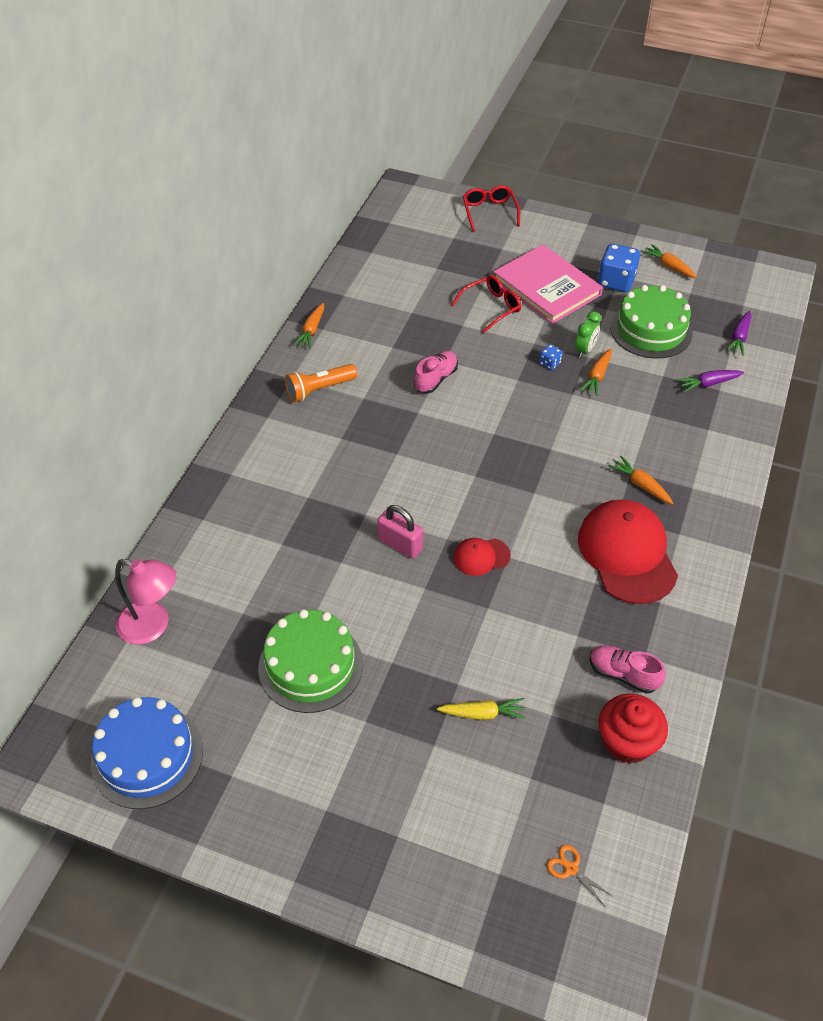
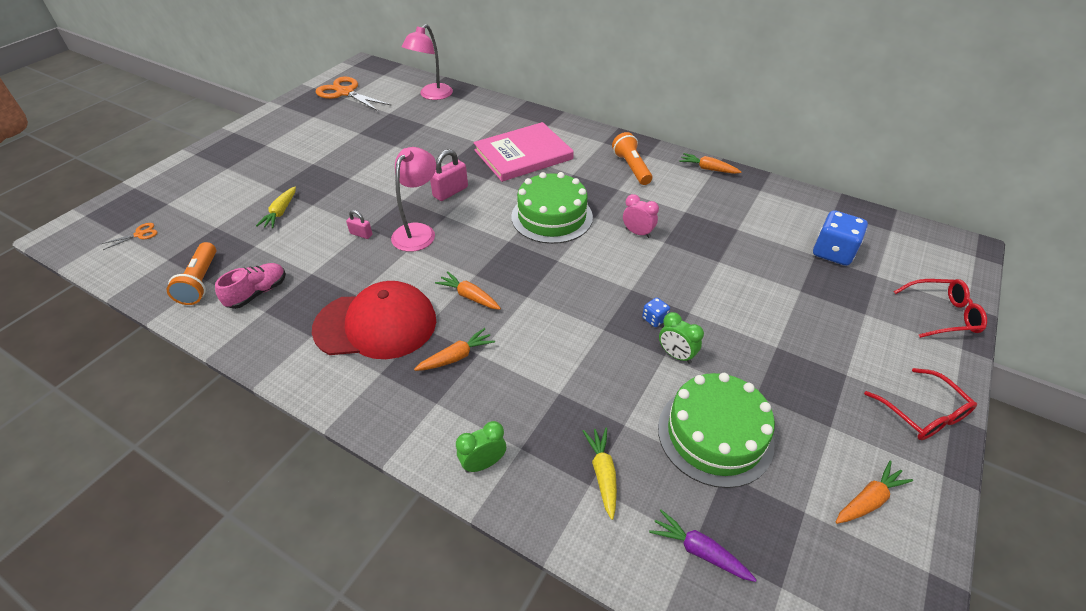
camera: 100 degrees right, 5 degrees down
blue cake [91,697,203,809] -> orange scissors [316,77,392,111]
green cake [258,609,363,713] -> green cake moved to [511,172,593,244]
pink shoe [414,351,458,393] -> pink clock [623,194,659,238]
red glasses [451,275,521,334] -> red glasses moved to [864,368,977,440]
red cap [453,538,511,576] -> pink lamp [391,147,436,252]
pink book [494,244,603,324] -> pink book moved to [474,122,574,182]
orange carrot [579,349,612,396] -> orange carrot moved to [435,271,501,310]
blue dice [598,244,640,292] -> blue dice moved to [813,210,868,266]
red cupcake [599,694,668,764] -> orange flashlight [167,242,216,305]
purple carrot [676,370,744,393] -> yellow carrot [583,428,617,520]
none -> pink padlock [346,210,372,239]
none -> green clock [456,421,506,473]

